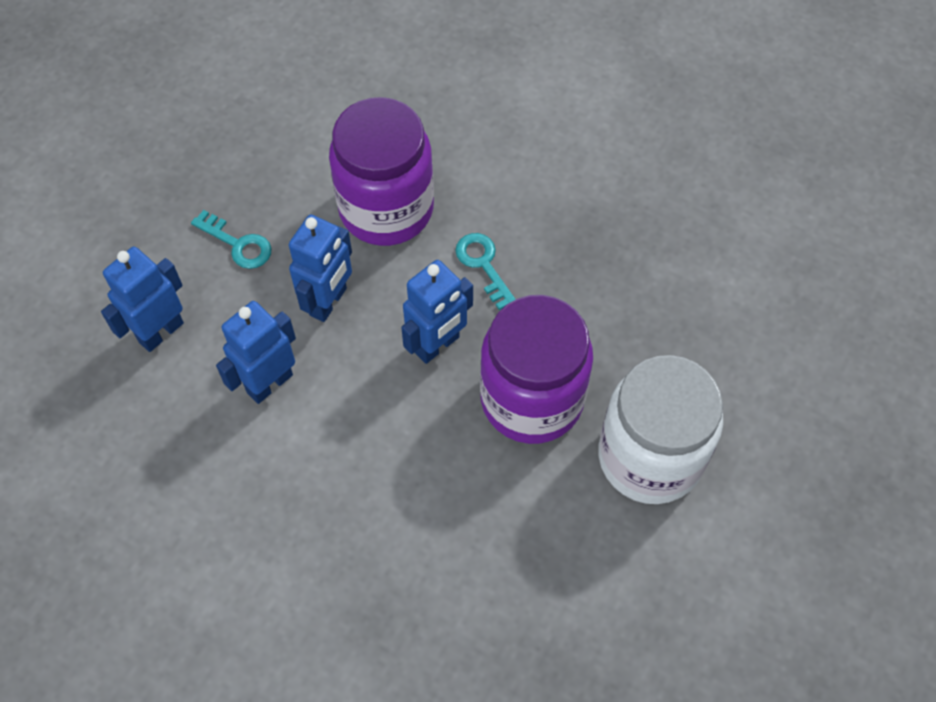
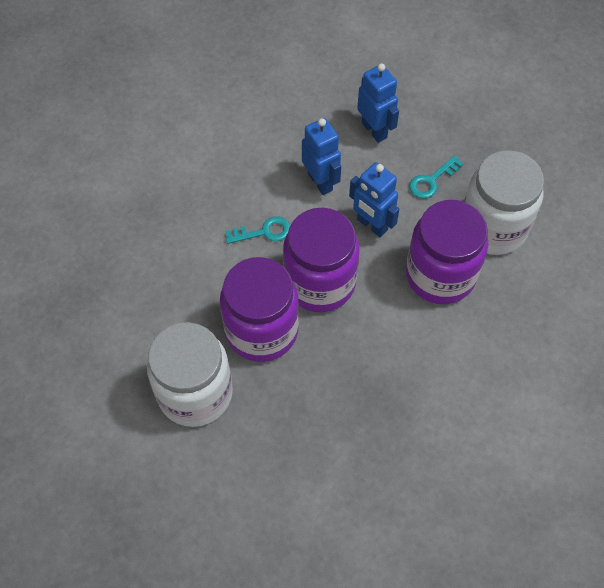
camera: 105 degrees right, 0 degrees up
blue robot [401,260,473,364] -> purple jar [283,208,360,312]
turquoise key [455,233,516,310] -> turquoise key moved to [225,216,290,244]
none -> white jar [464,150,544,255]

